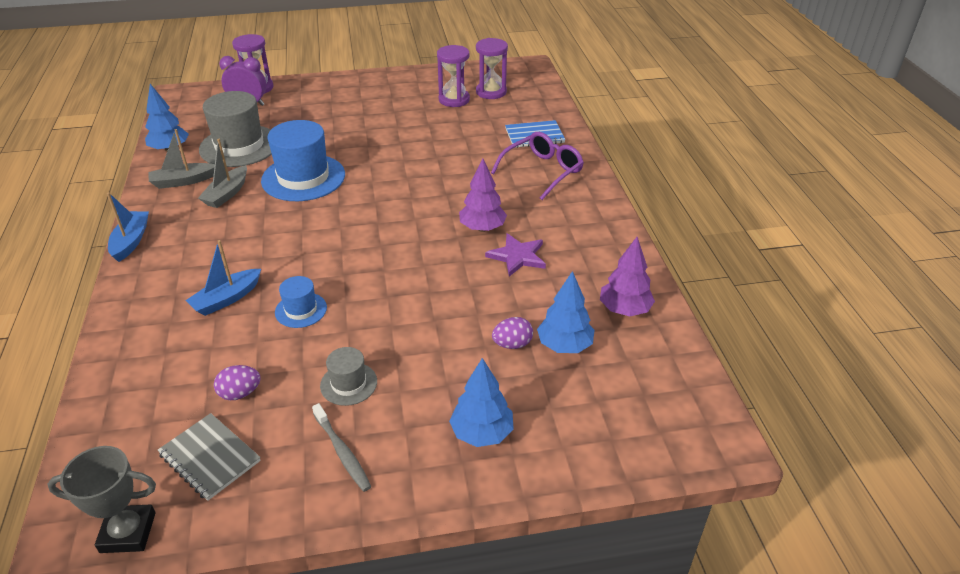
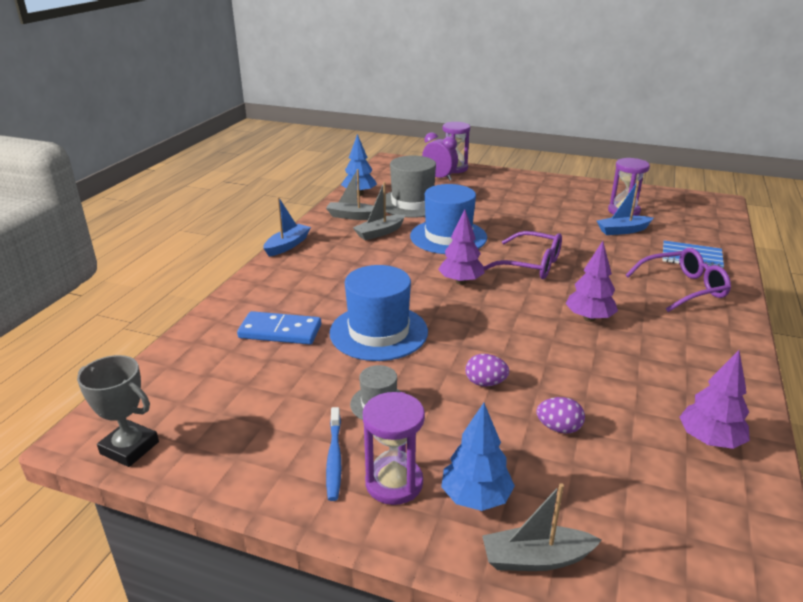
camera: 30 degrees right, 10 degrees down
grey notebook [158,413,261,501] -> none
blue boat [185,240,261,316] -> blue boat moved to [597,181,653,235]
purple egg [214,365,261,400] -> purple egg moved to [466,354,509,386]
blue hat [275,276,327,328] -> blue hat [329,265,428,361], size x1.99
grey toothbrush [312,403,371,492] -> blue toothbrush [326,407,342,501]
purple hourglass [476,38,508,99] -> purple hourglass moved to [363,392,425,505]
purple star [485,233,546,277] -> none
blue tree [537,271,595,353] -> none
none -> blue domino [237,311,321,345]
none -> purple tree [438,209,485,285]
none -> grey boat [482,483,602,571]
none -> purple glasses [483,231,562,279]

